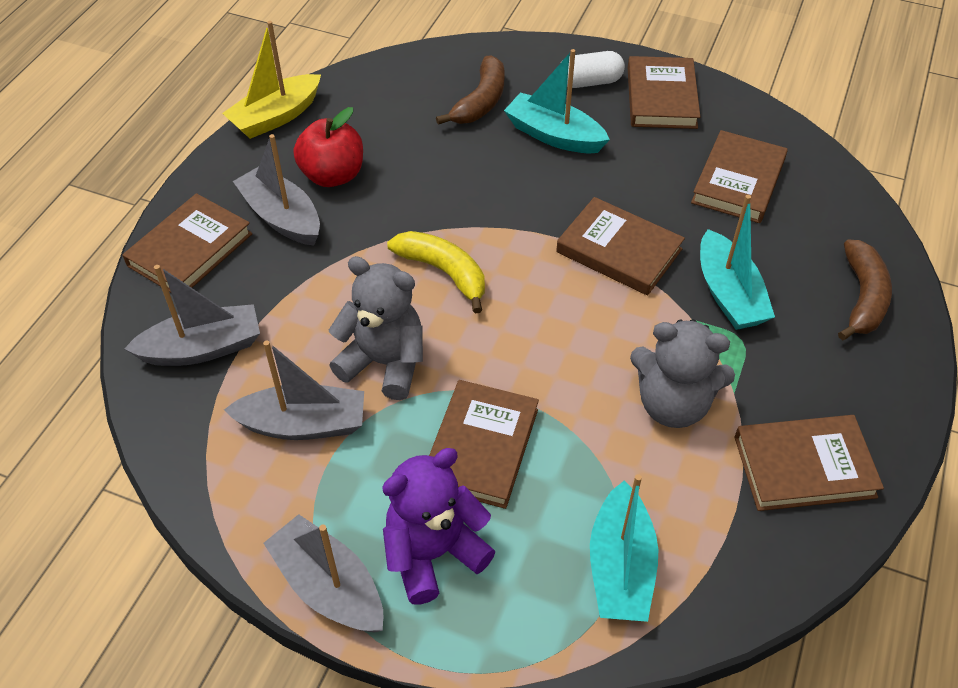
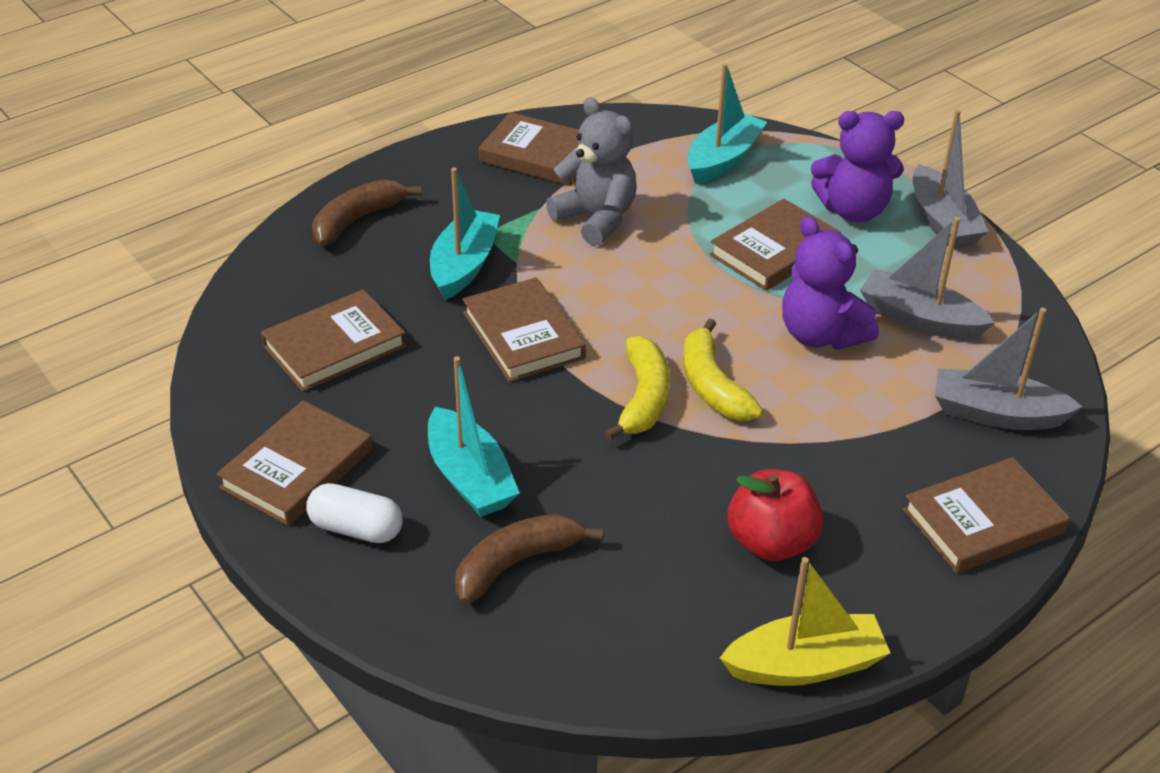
camera: 150 degrees left, 10 degrees down
grey boat [233,134,320,246] -> none
grey teddy bear [329,256,423,400] -> purple teddy bear [782,216,879,350]
none -> yellow banana [604,336,670,441]

